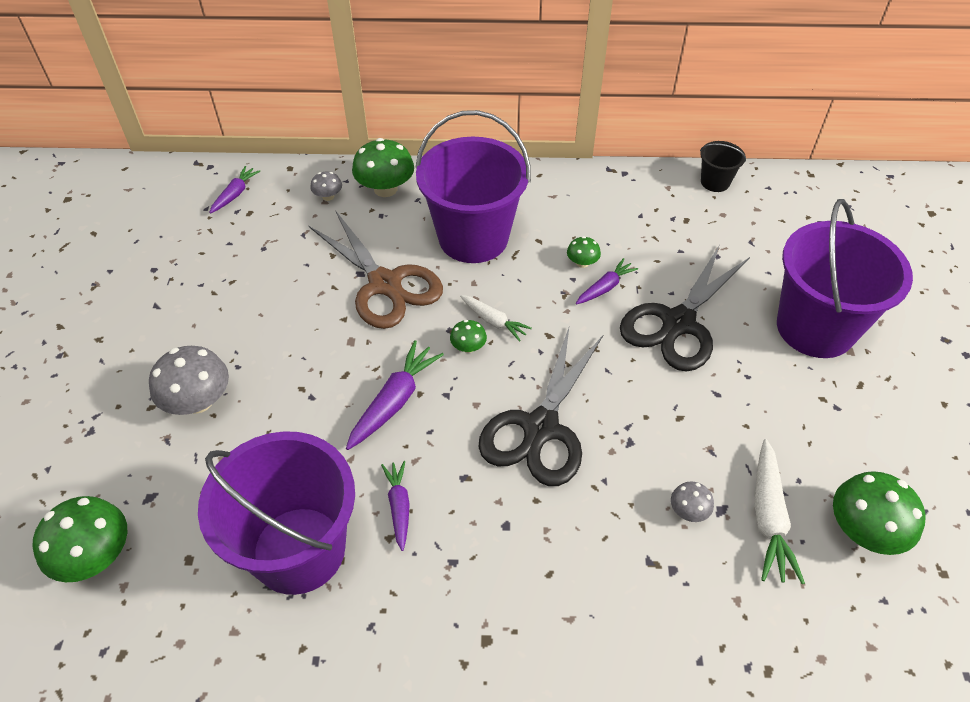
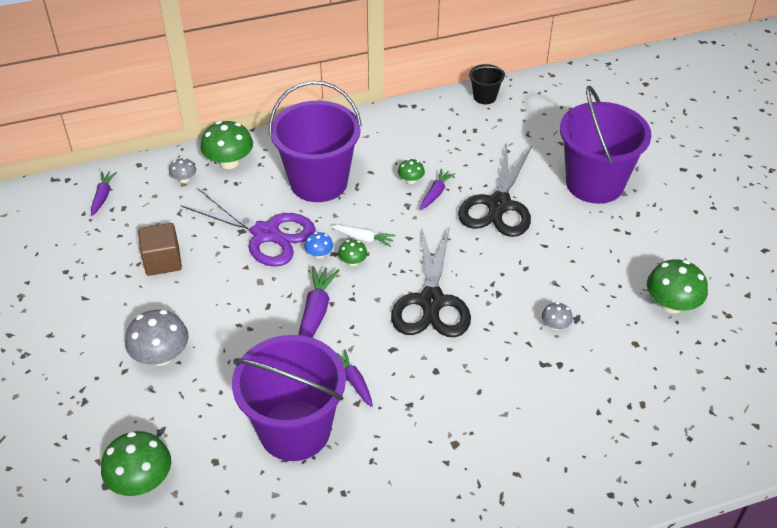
camera: 20 degrees left, 5 degrees down
brown scissors [309,210,443,329] -> purple scissors [181,188,316,267]
white carrot [754,439,805,584] -> none
none -> brown cube [138,223,182,276]
none -> blue mushroom [304,232,333,258]

